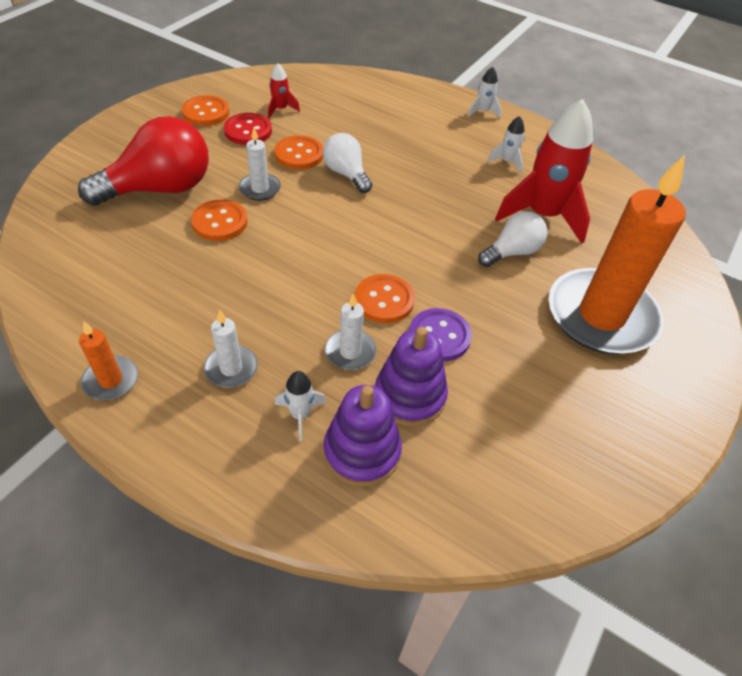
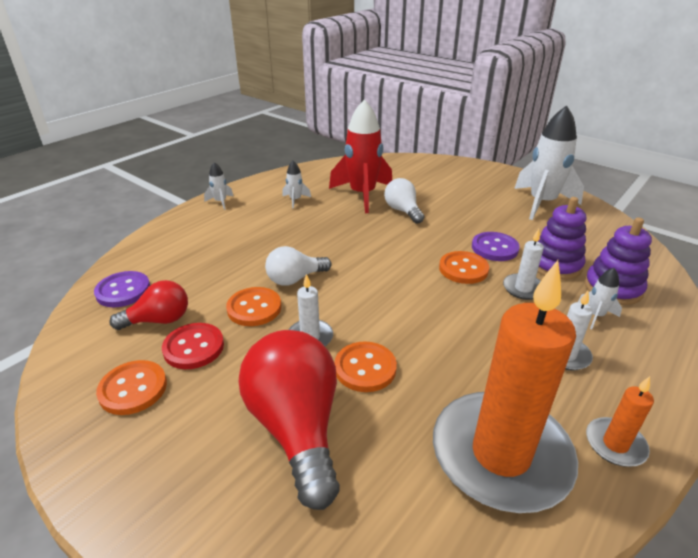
camera: 80 degrees left, 15 degrees down
red rocket [268,63,300,118] -> red light bulb [109,280,188,330]
orange candle [549,155,686,354] -> orange candle moved to [433,260,578,513]
none -> purple button [94,271,150,307]
none -> white rocket [514,105,584,220]

